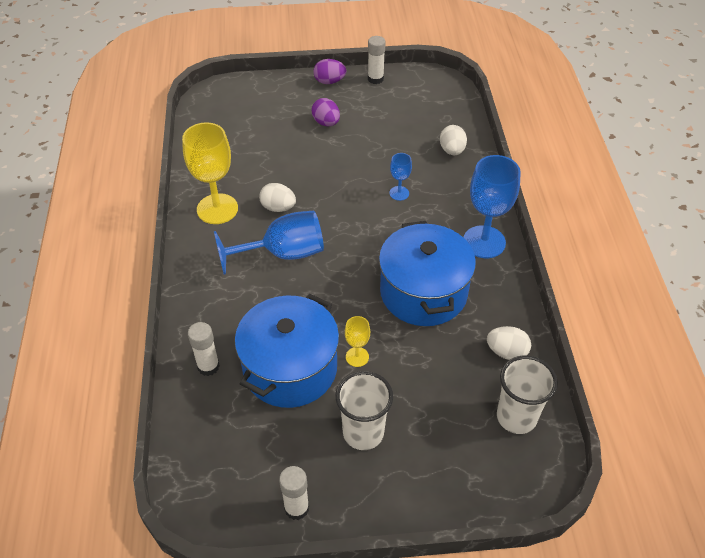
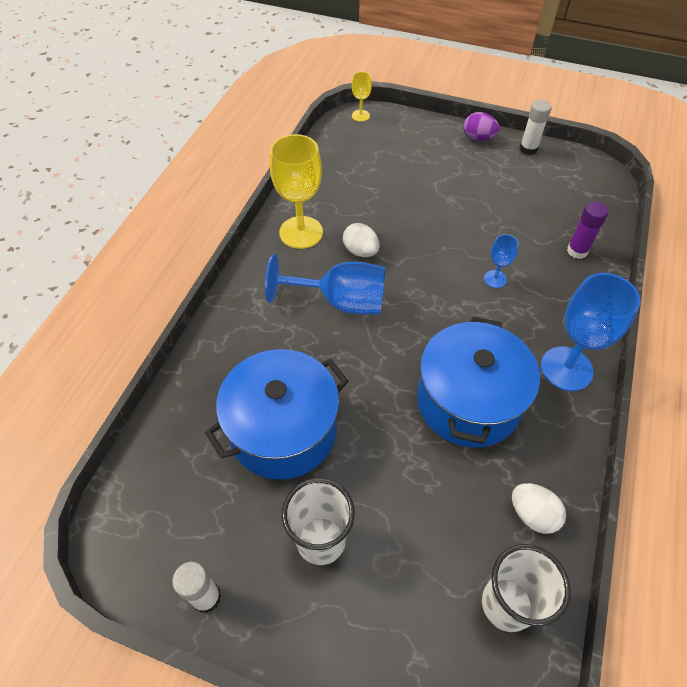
camera: 25 degrees right, 5 degrees up
white glue stick [188,322,220,376] -> none
purple egg [311,98,340,126] -> none
yellow goblet [345,316,370,367] -> yellow goblet moved to [352,72,372,122]
white egg [440,125,467,155] -> purple glue stick [567,201,609,259]

